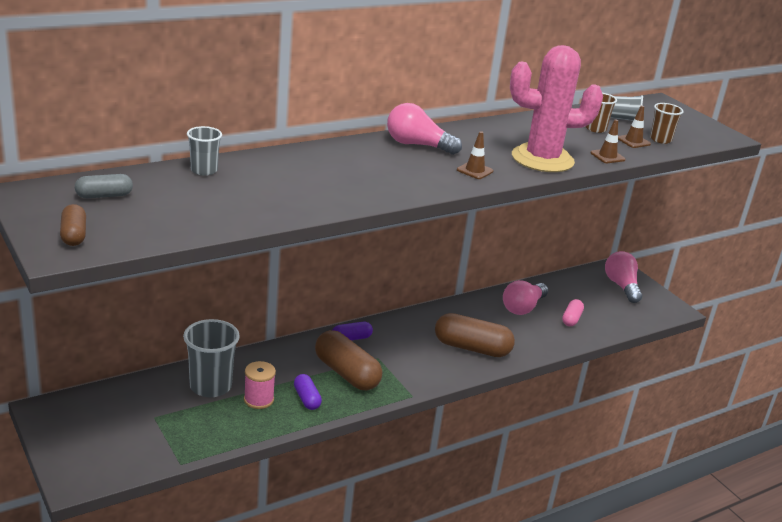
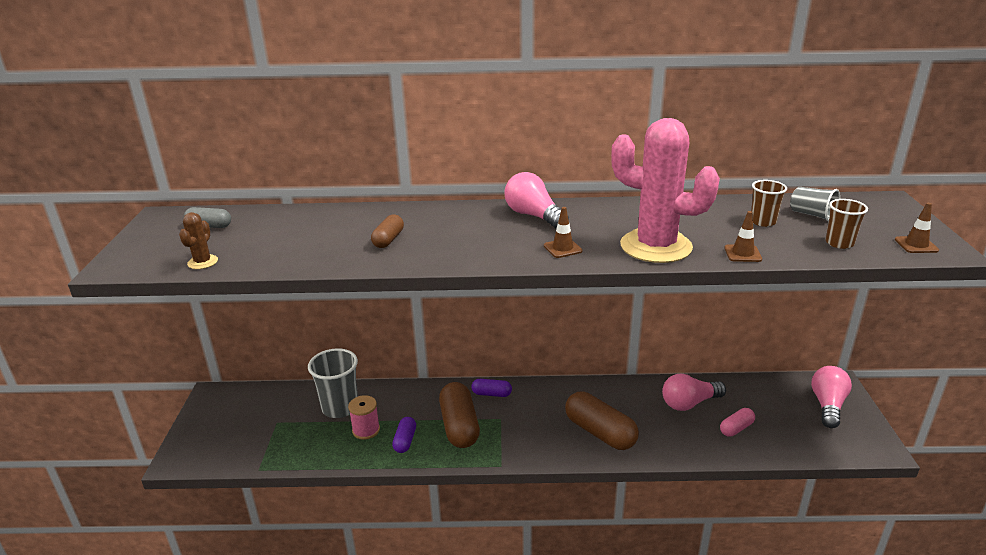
camera: 35 degrees right, 0 degrees up
brown capsule [60,204,86,246] -> brown capsule moved to [371,214,404,248]
grey cup [187,126,222,176] -> none
brown traffic cone [618,106,651,148] -> brown traffic cone moved to [895,203,939,253]
none -> brown cactus [179,212,218,269]

